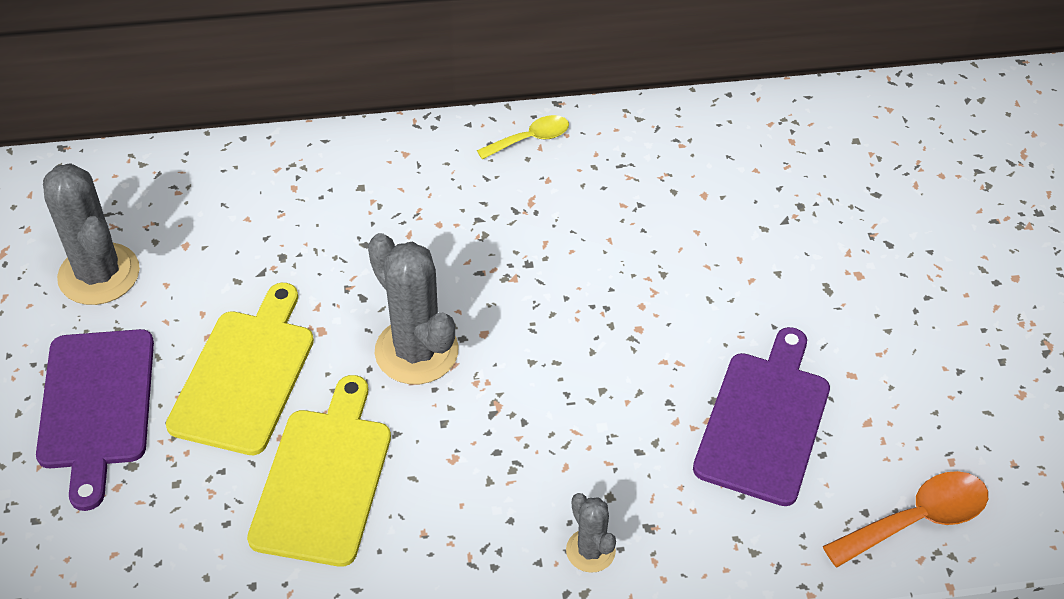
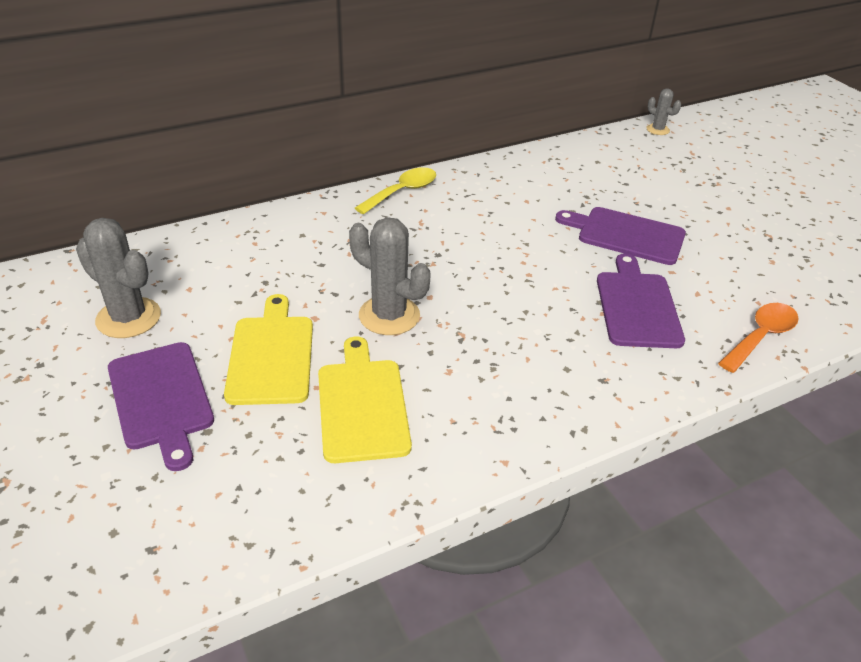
camera: 20 degrees left, 10 degrees down
yellow spoon [477,115,569,160] -> yellow spoon [355,167,436,214], size x1.51
grey cactus [566,493,616,573] -> grey cactus moved to [646,88,681,135]
none -> purple cutting board [555,207,686,265]

